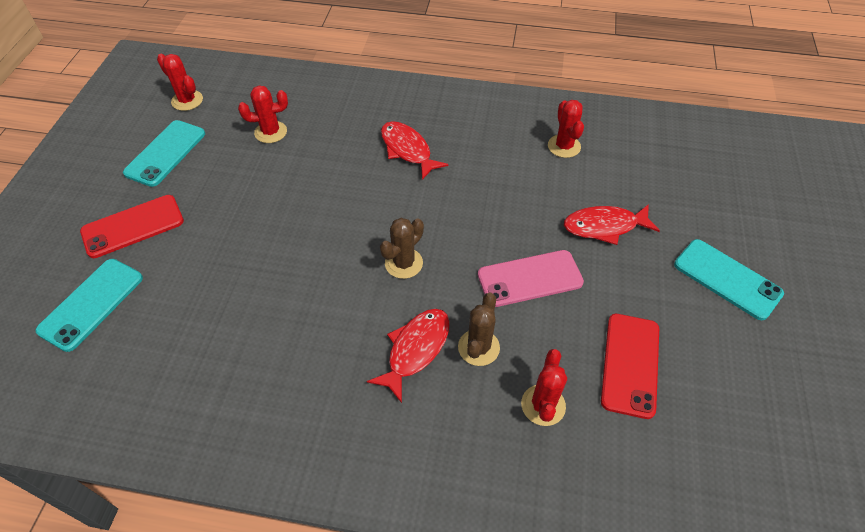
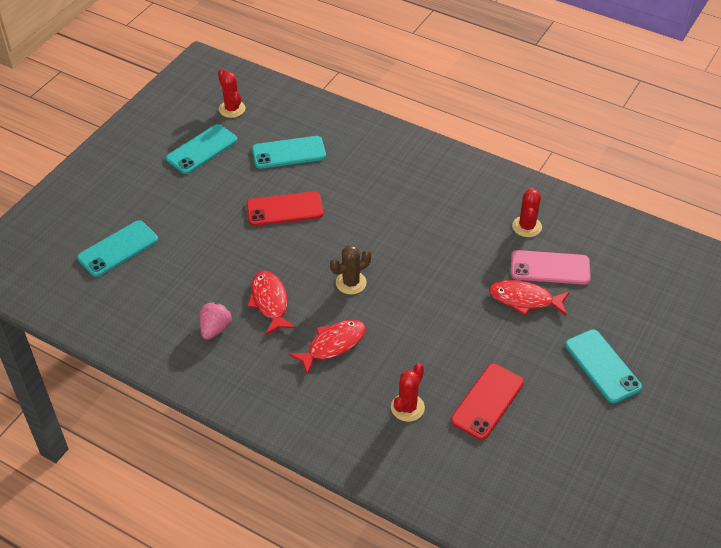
camera: 20 degrees right, 5 degrees down
red phone [80,195,184,258] -> red phone moved to [246,191,323,226]
red cactus [238,85,288,143] -> turquoise phone [252,136,326,169]
red fish [381,121,449,180] -> red fish moved to [247,271,296,335]
brown cactus [458,293,500,366] -> none
pink phone [478,250,584,307] -> pink phone moved to [511,250,591,285]
none -> pink strawberry [200,302,232,340]

